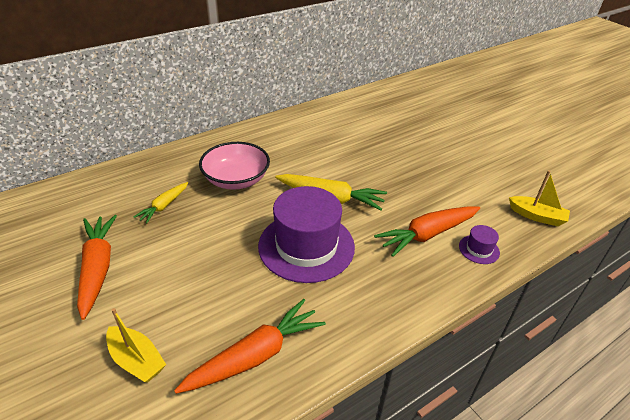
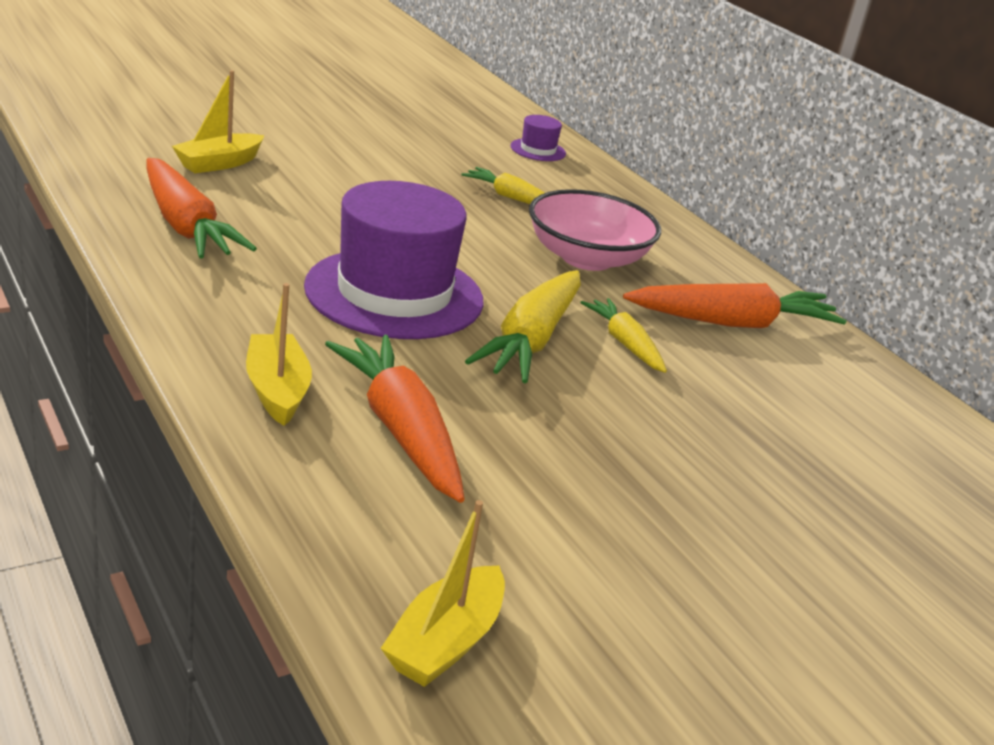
camera: 90 degrees right, 10 degrees down
orange carrot [77,215,117,320] -> orange carrot moved to [623,283,846,328]
purple hat [459,225,500,264] -> purple hat moved to [511,115,566,161]
none -> yellow boat [246,283,312,426]
none -> yellow carrot [580,298,667,373]

